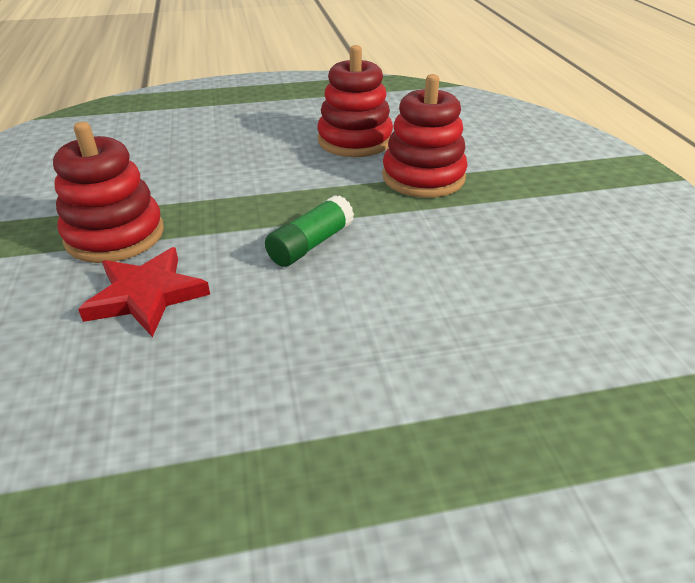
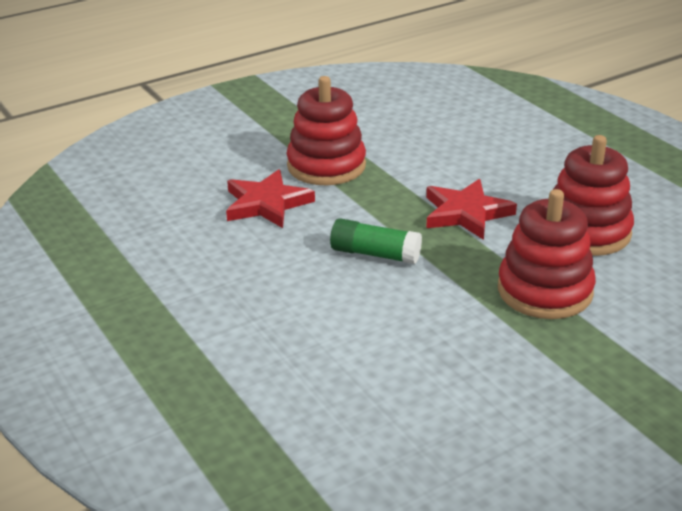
camera: 70 degrees right, 5 degrees down
none -> red star [426,179,517,240]

